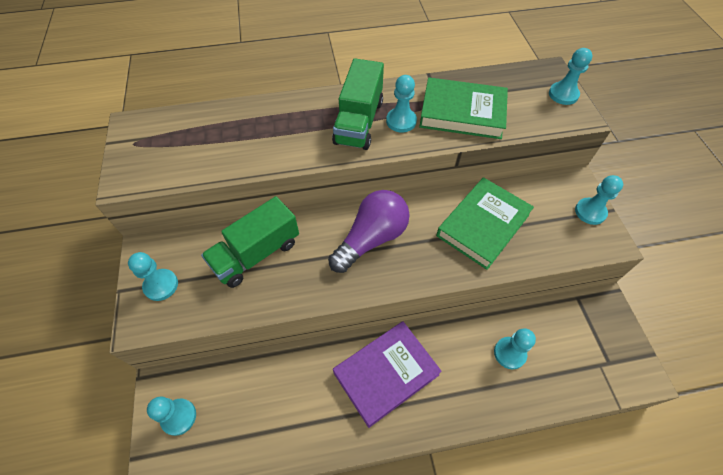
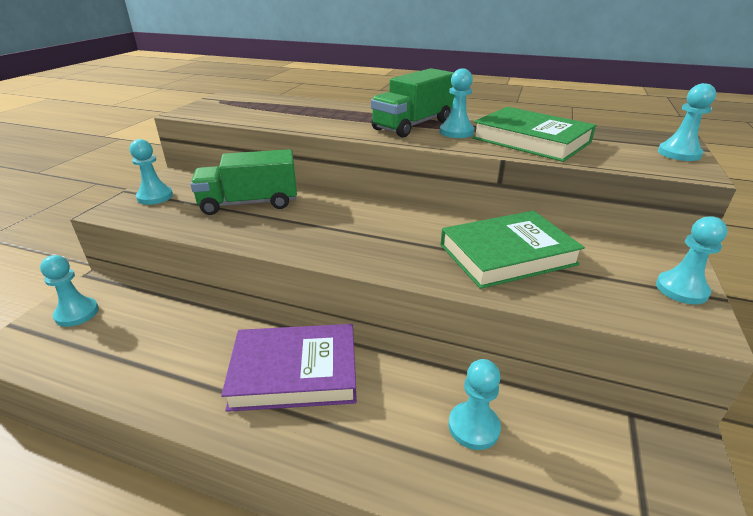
camera: 30 degrees right, 25 degrees down
purple light bulb [328,190,410,273] -> none

